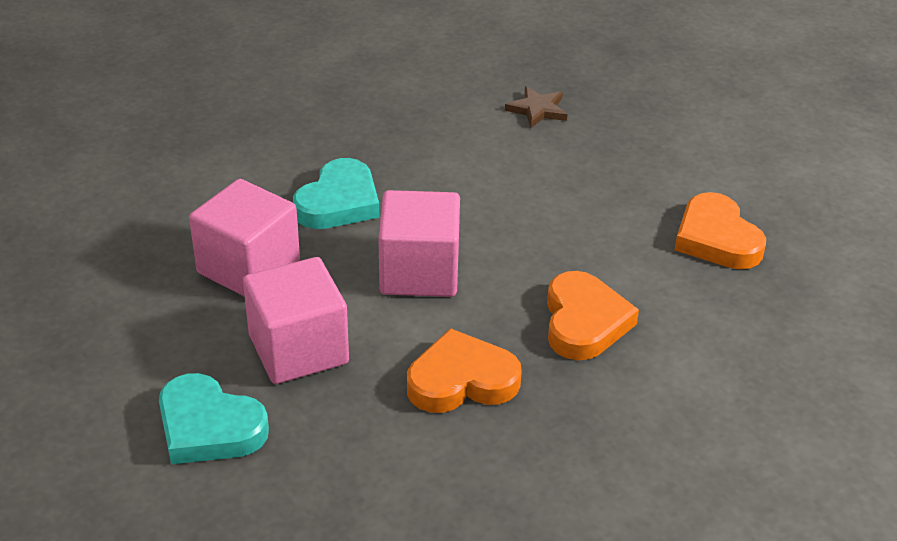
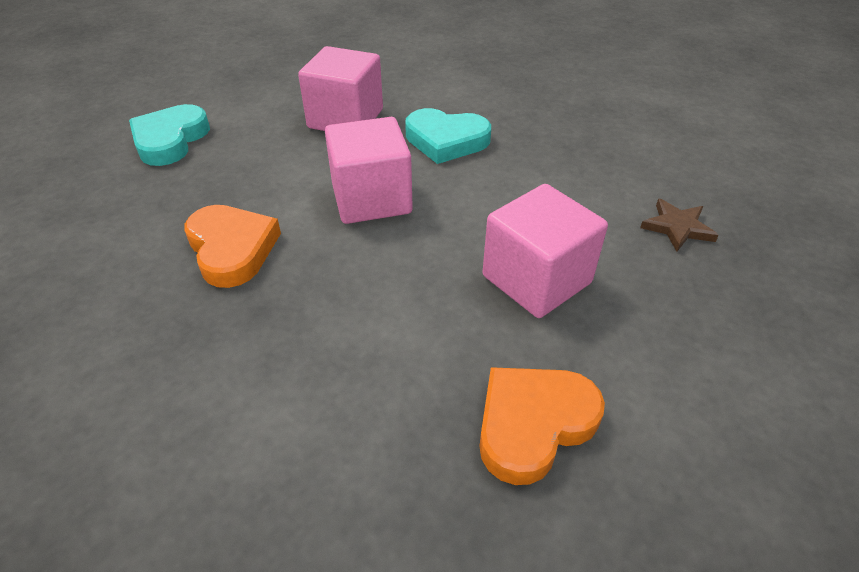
camera: 75 degrees right, 5 degrees up
pink cube [243,257,349,384] -> pink cube moved to [483,184,608,318]
orange heart [547,271,639,360] -> none

